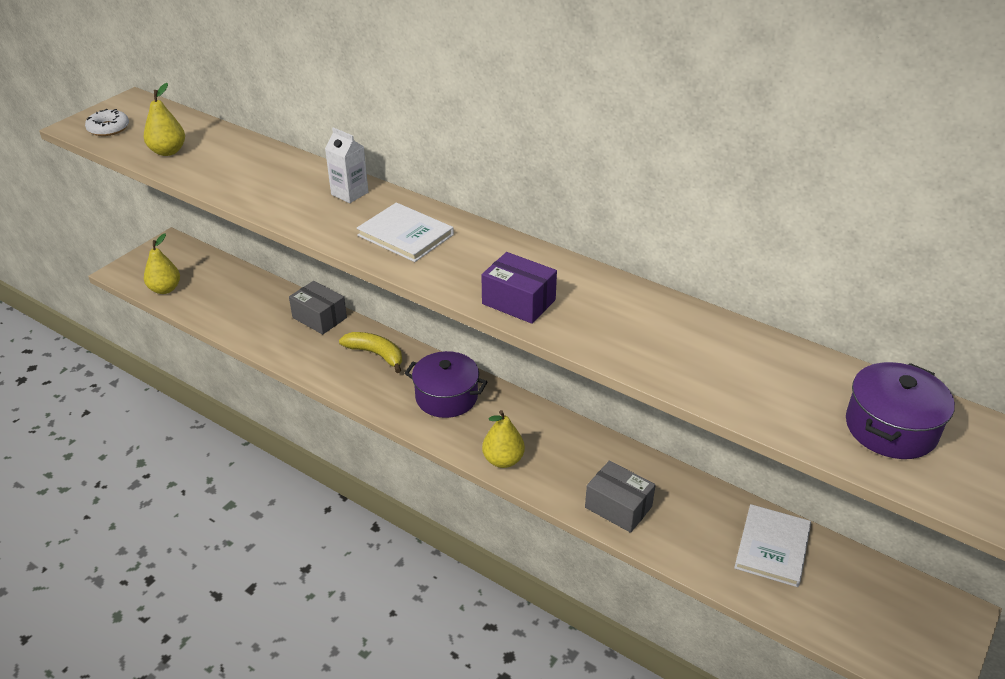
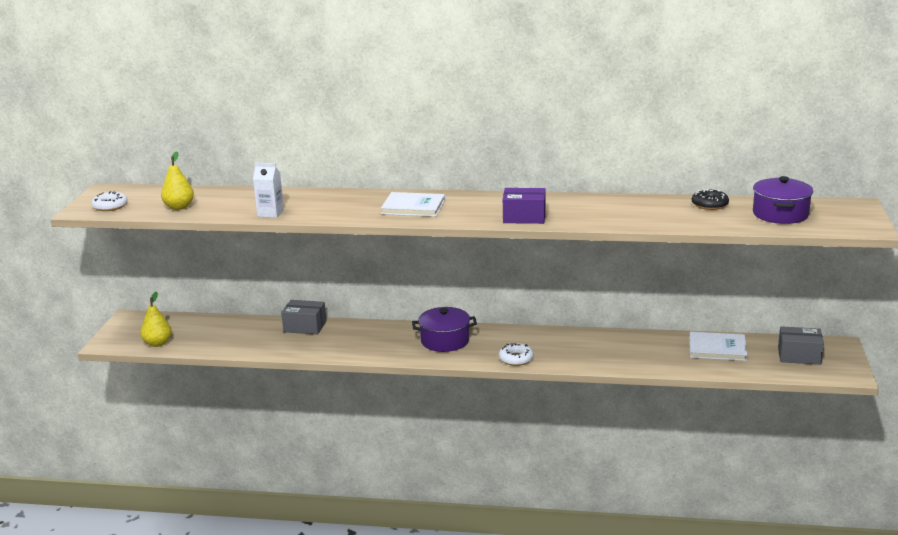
camera: 25 degrees left, 15 degrees down
white carton [325,127,368,203] -> white carton moved to [253,162,284,218]
yellow banana [339,332,402,373] -> none
yellow pear [482,410,525,468] -> white donut [499,343,534,366]
grey box [585,460,655,533] -> grey box moved to [778,326,824,365]
white book [734,504,811,587] -> white book turned 75 degrees counterclockwise [689,332,747,361]
none -> black donut [692,189,729,210]

